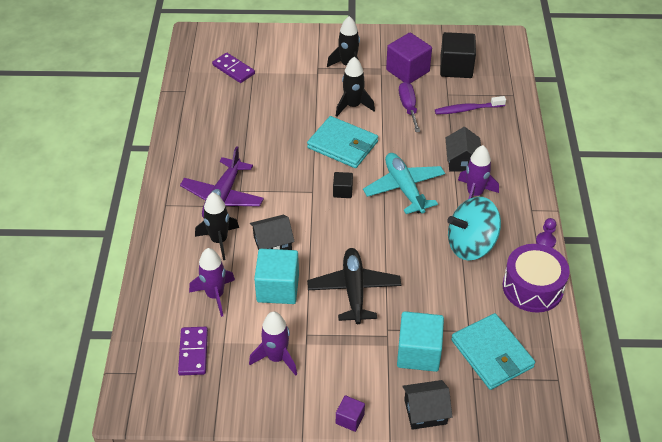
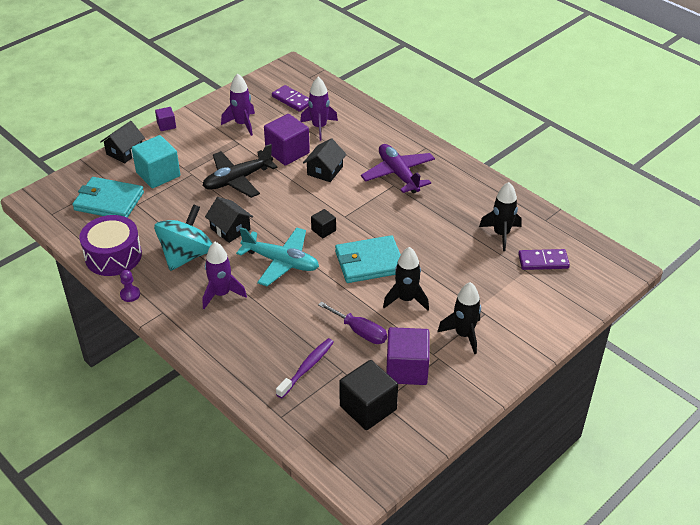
camera: 135 degrees right, 5 degrees down
black rocket [195,192,239,260] -> black rocket moved to [479,182,522,251]
turquoise cube [254,249,299,304] -> purple cube [264,114,310,166]
black plane [307,248,401,324] -> black plane turned 105 degrees clockwise [203,144,277,198]
black house [446,127,481,172] -> black house moved to [205,197,253,243]

